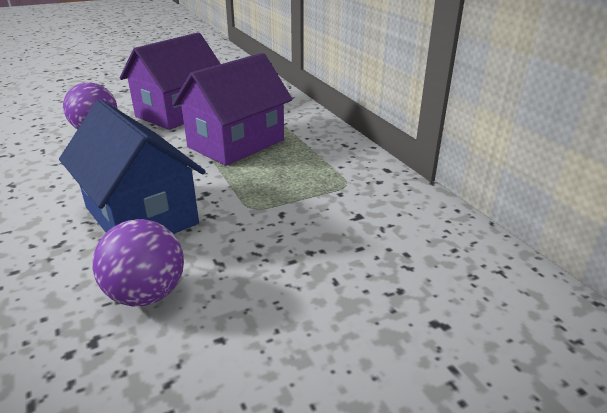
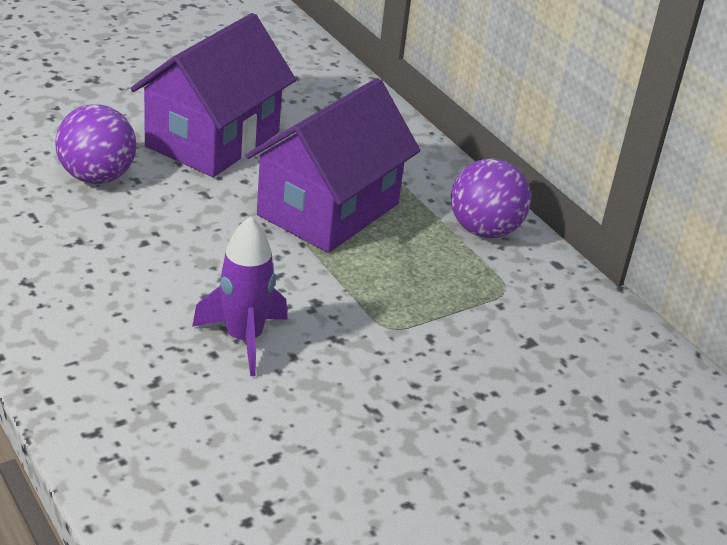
camera: 10 degrees left, 5 degrees up
blue house [59,100,206,234] -> purple rocket [192,216,287,376]
purple ball [92,219,184,306] -> purple ball moved to [451,158,531,238]

